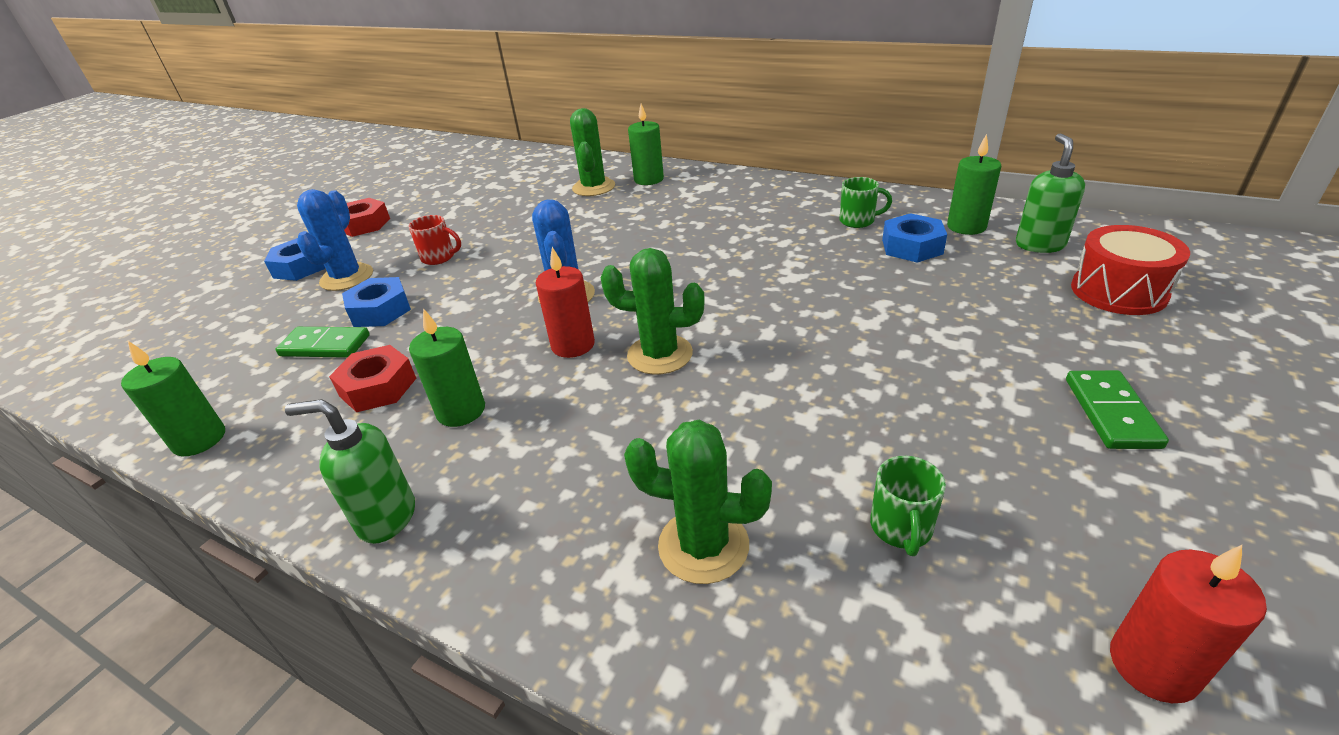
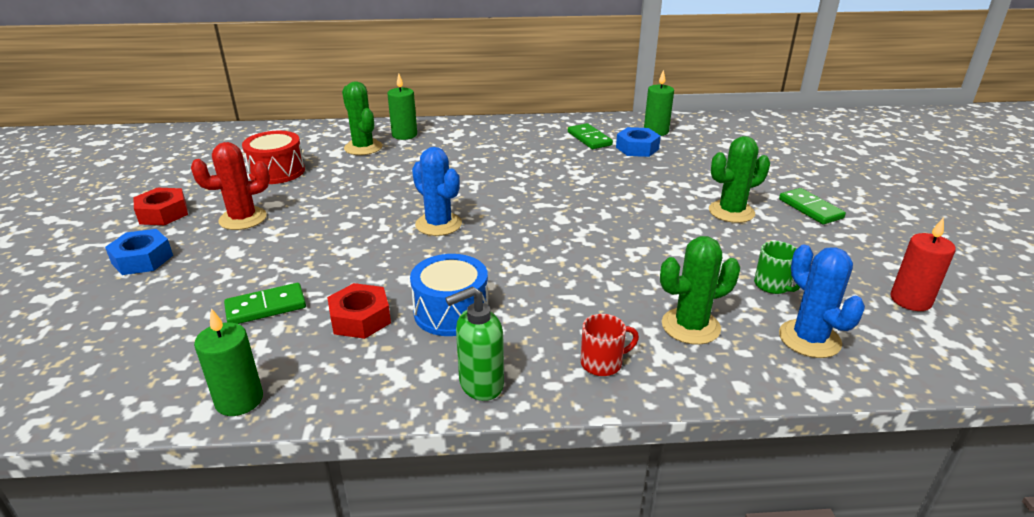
camera: 35 degrees left, 5 degrees down
blue cactus [297,189,373,291] -> blue cactus moved to [779,245,865,358]
blue nut [342,277,411,327] -> none
red mug [409,215,461,265] -> red mug moved to [581,314,639,376]
green candle [409,308,485,427] -> blue drum [410,254,488,336]
red candle [536,247,595,358] -> none
green cactus [600,248,705,375] -> green cactus moved to [709,136,770,223]
green mug [839,177,892,228] -> green domino [568,123,613,149]
green soap dispenser [1016,133,1085,253] -> none
red drum [1071,225,1190,315] -> red drum moved to [242,131,305,184]
none -> red cactus [191,142,270,230]

